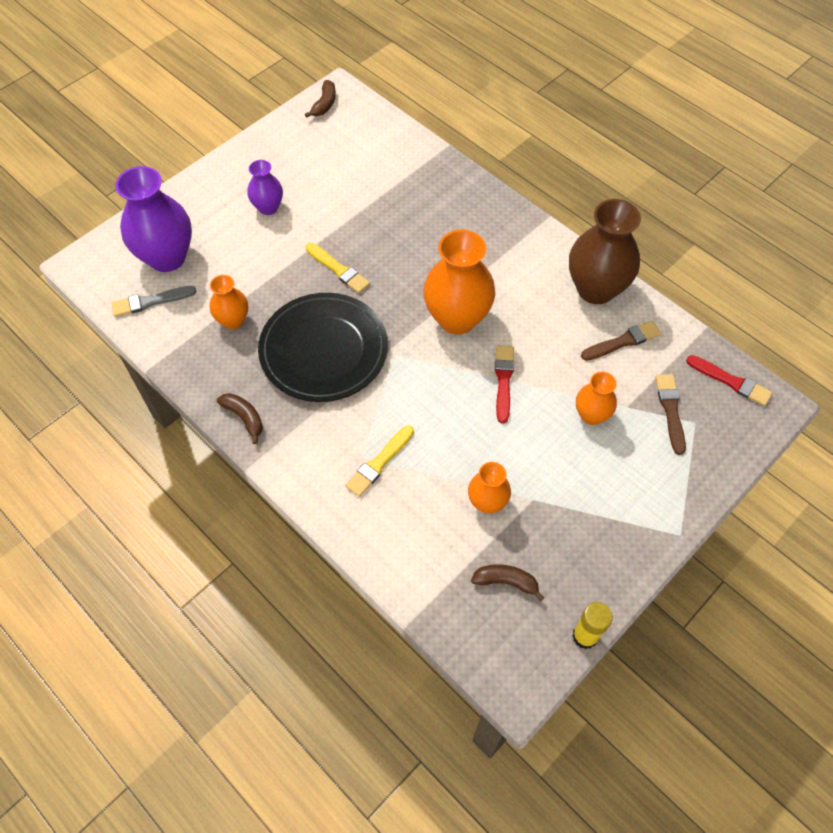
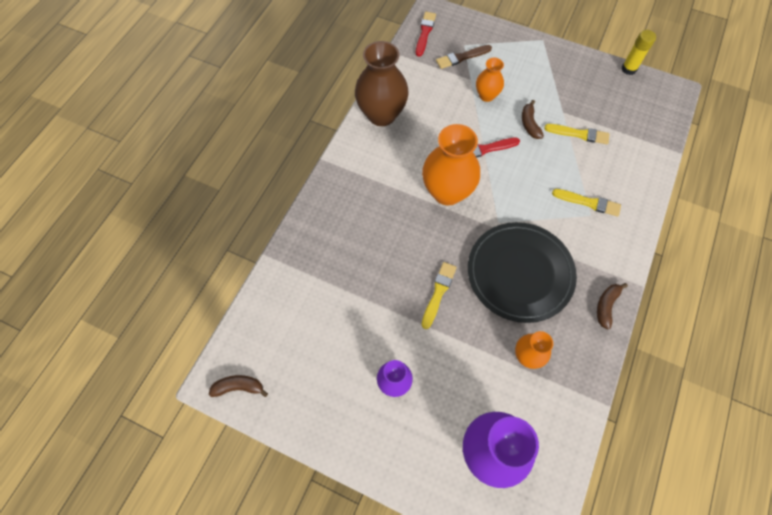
camera: 110 degrees left, 5 degrees up
grey brush [111,286,196,317] -> none
orange vase [468,462,511,513] -> yellow brush [544,124,610,144]
brown banana [471,564,545,601] -> brown banana moved to [522,100,544,139]
brown brush [581,321,661,361] -> none

